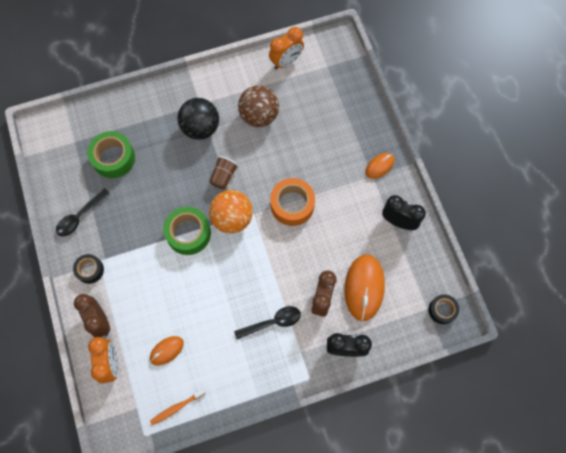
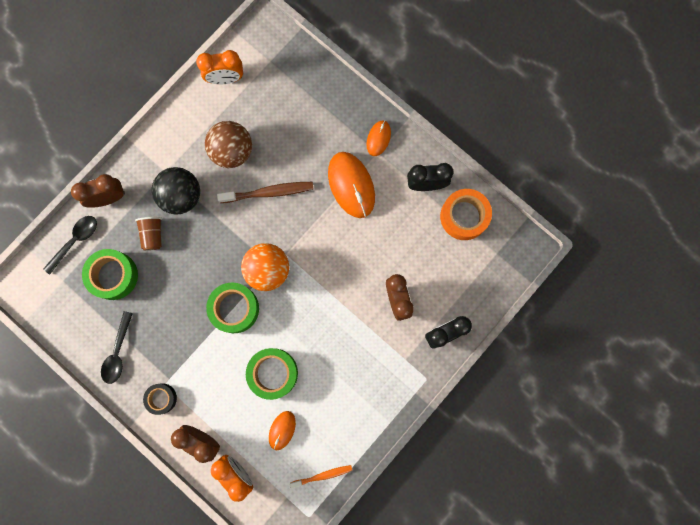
camera: 30 degrees left, 10 degrees up
orange toothbrush [150,389,206,425] -> orange toothbrush turned 135 degrees counterclockwise [290,465,352,489]
brown cup [209,156,239,189] -> brown cup moved to [135,217,162,250]
black spoon [234,306,301,339] -> black spoon moved to [43,216,97,274]
orange clock [269,27,304,70] -> orange clock turned 60 degrees clockwise [196,50,243,85]
orange tape [270,178,315,226] -> orange tape moved to [440,189,492,240]
orange mouse [345,254,385,321] -> orange mouse moved to [328,152,375,218]
black tape [429,294,459,324] -> none
none -> brown clock [71,174,125,208]
none -> brown toothbrush [217,182,313,203]
none -> green tape [246,348,298,400]

